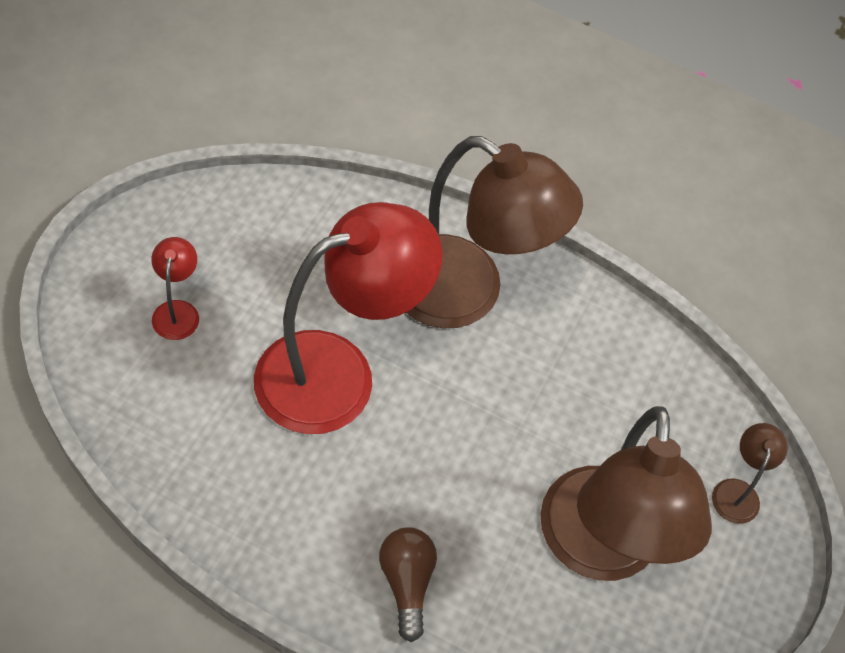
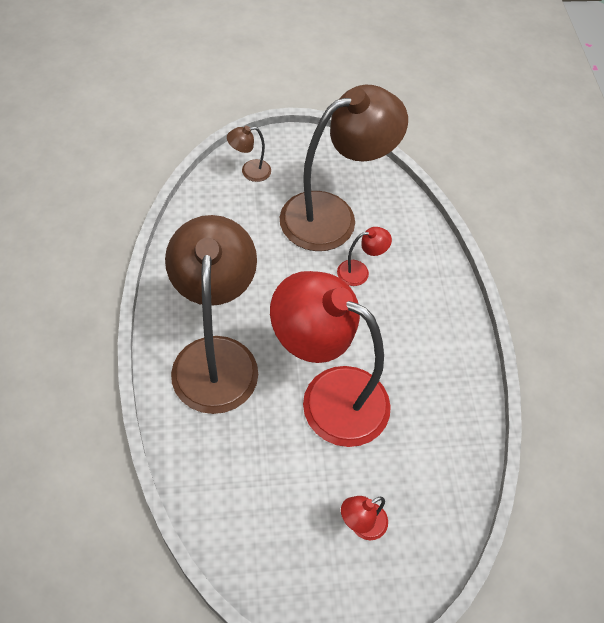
camera: 120 degrees left, 0 degrees up
brown light bulb [379,528,437,642] -> none
none -> red lamp [337,227,392,286]

